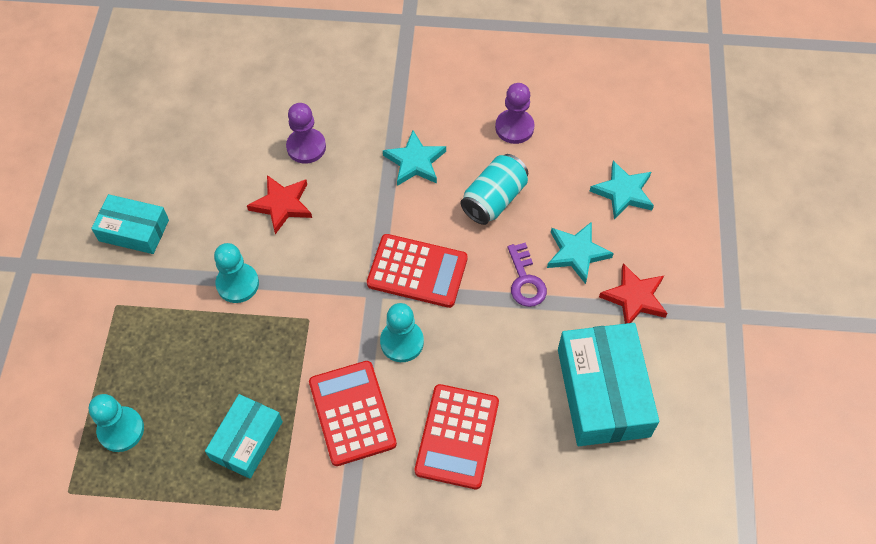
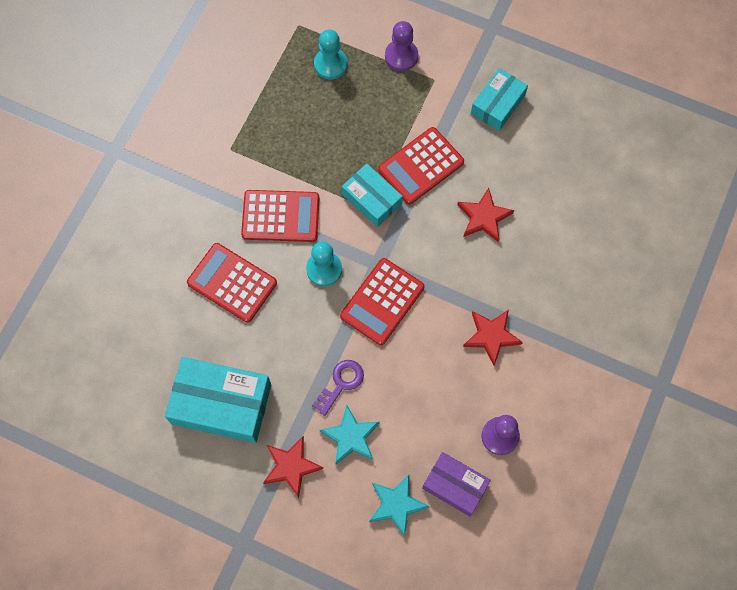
camera: 110 degrees right, 10 degrees up
turquoise box [205,394,283,479] -> turquoise box moved to [342,164,403,227]
turquoise pawn [214,243,259,303] -> red calculator [378,127,464,204]
purple pawn [286,103,326,164] -> purple pawn moved to [385,21,418,71]
turquoise star [383,130,446,186] -> red star [463,310,523,365]
turquoise can [461,154,528,225] -> none
purple key [508,243,547,307] -> purple key turned 120 degrees clockwise [312,360,364,416]
none -> purple box [422,452,491,517]

